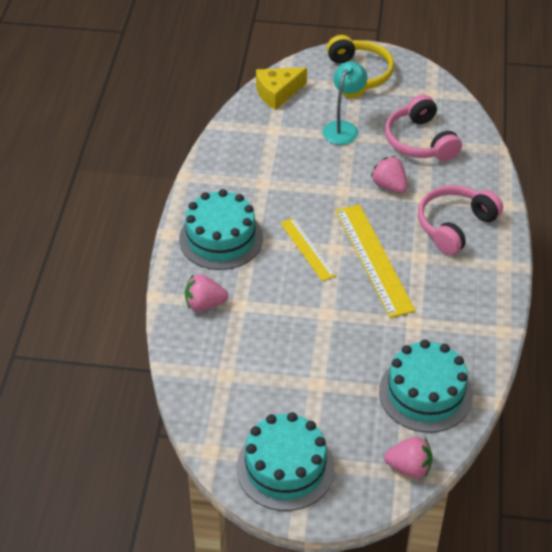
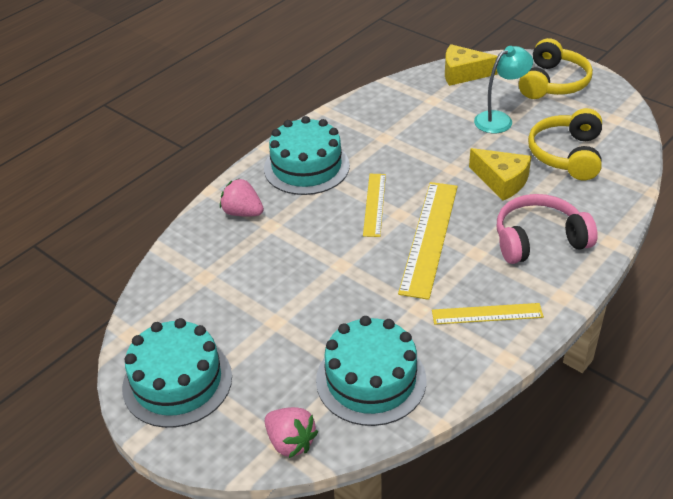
camera: 35 degrees right, 5 degrees down
pink strawberry [371,156,407,193] -> yellow cheese [469,148,531,201]
pink headphones [385,95,462,161] -> yellow headphones [528,108,602,180]
none -> yellow ruler [432,303,544,325]

